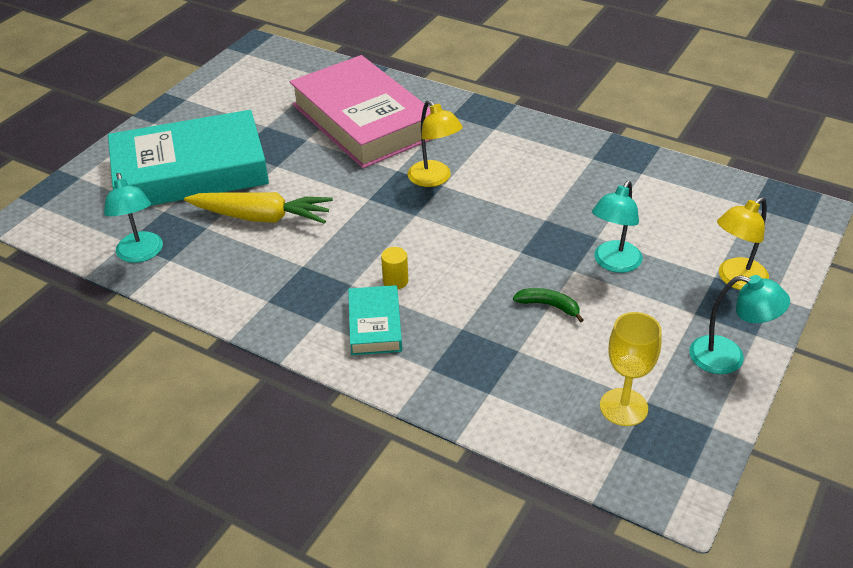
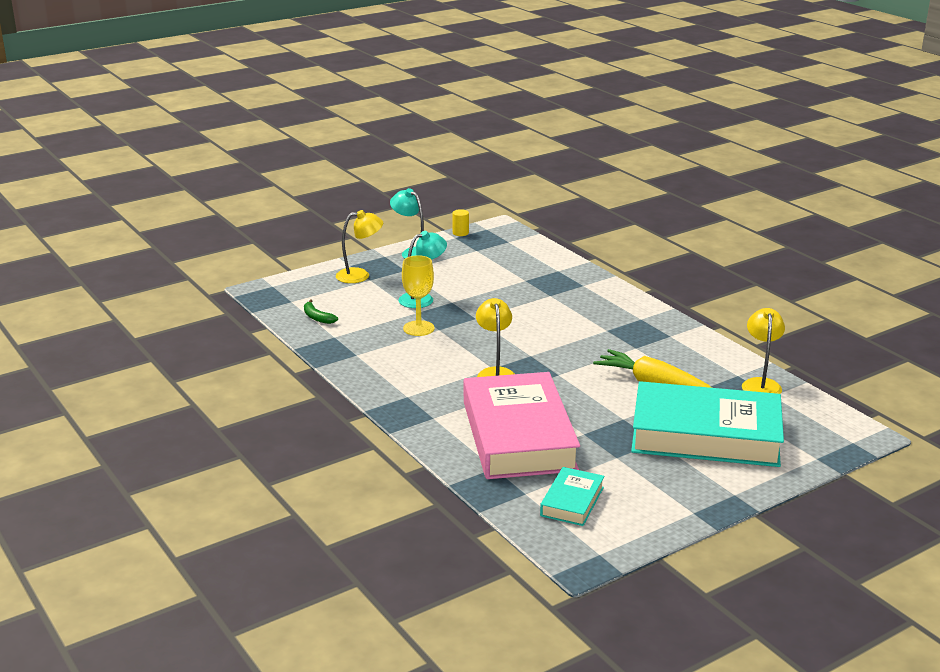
camera: 155 degrees left, 15 degrees down
turquoise lamp [104,173,163,263] -> yellow lamp [742,308,785,394]
turquoise book [348,285,402,355] -> turquoise book moved to [540,467,604,526]
yellow cylinder [381,247,408,289] -> yellow cylinder moved to [452,209,469,236]
green banana [513,288,584,323] -> green banana moved to [304,299,338,324]
yellow goblet [600,312,662,426] -> yellow goblet moved to [402,255,434,336]

